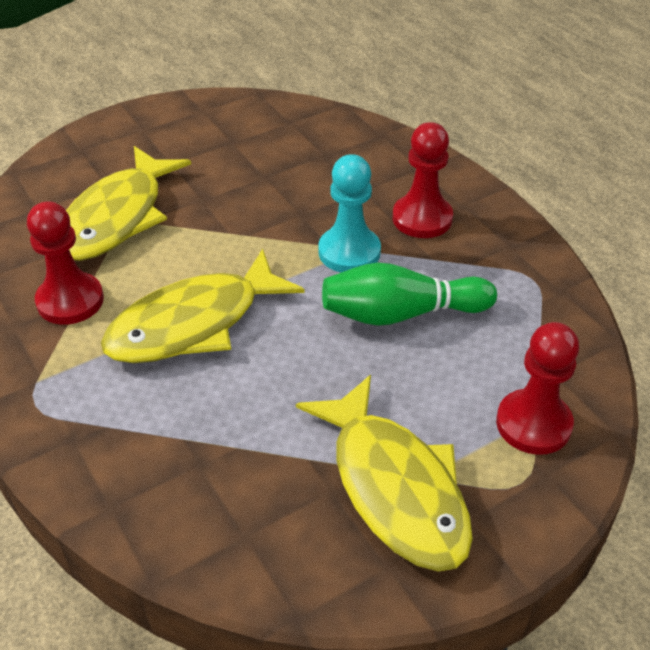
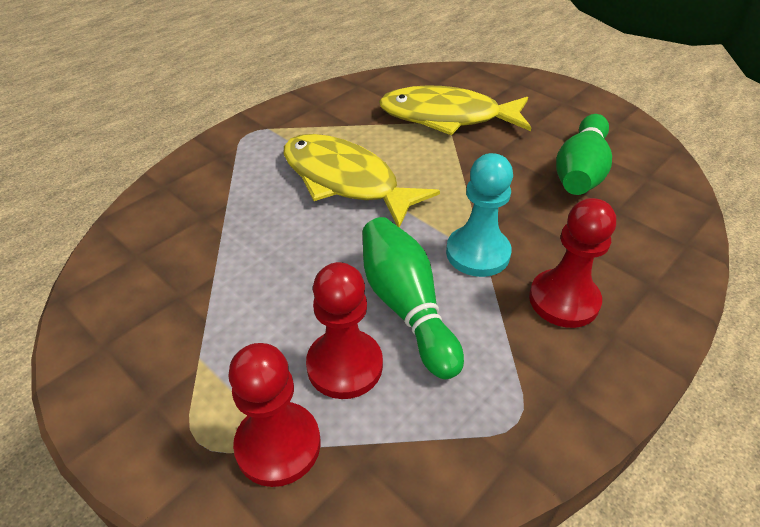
camera: 75 degrees right, 0 degrees up
red pawn [27,201,104,325] -> red pawn moved to [306,262,383,399]
yellow fish [296,375,473,572] -> none
none -> green bowling pin [556,114,612,195]

